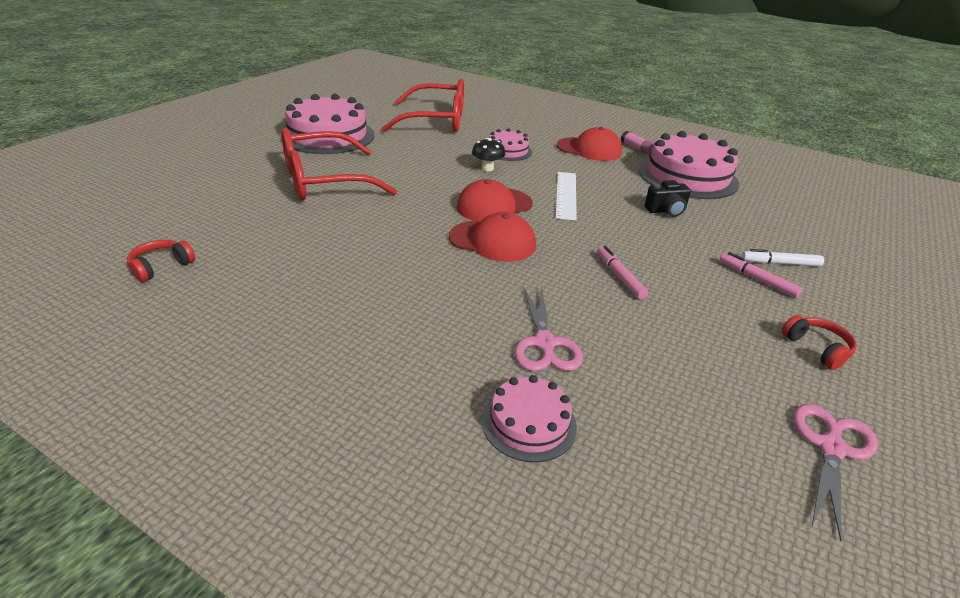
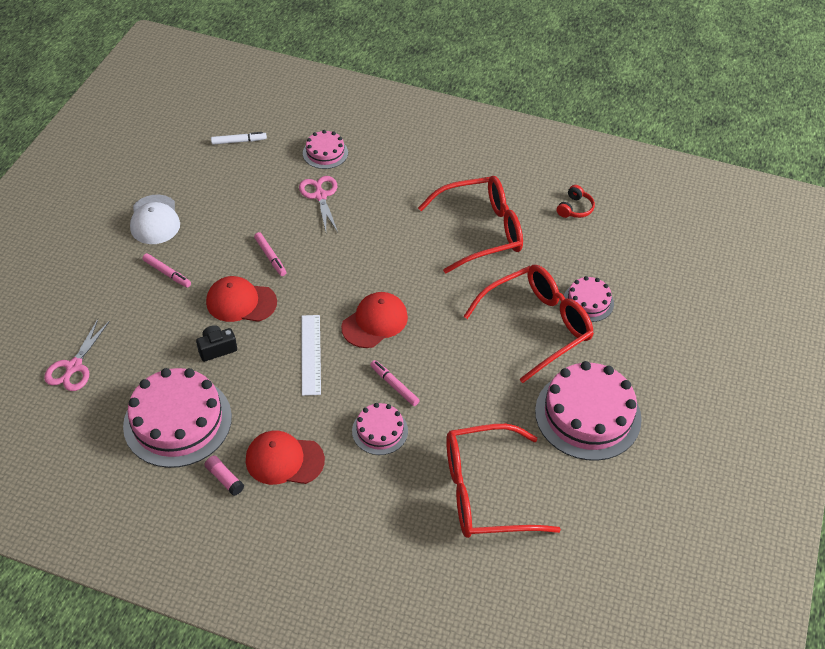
camera: 170 degrees right, 15 degrees up
red cap [449,212,536,262] -> red cap moved to [206,276,277,322]
black mushroom [472,138,505,171] -> pink marker [370,360,420,406]
white marker [742,249,824,266] -> white marker moved to [211,132,267,145]
red headphones [781,315,857,370] -> white cap [130,195,180,244]
pink scissors [793,404,878,542] -> pink scissors moved to [44,319,110,391]
none -> red glasses [418,176,523,274]
none -> pink cake [564,276,614,322]

